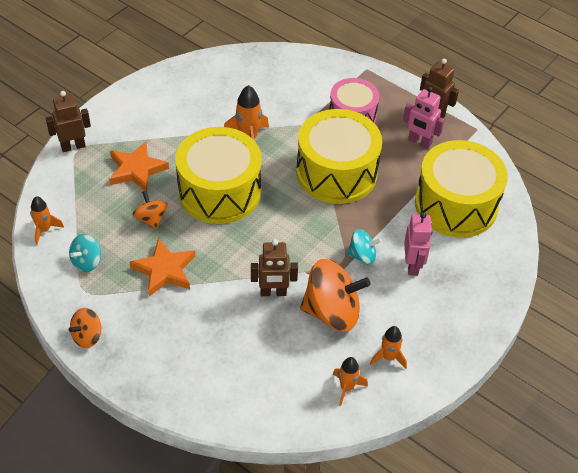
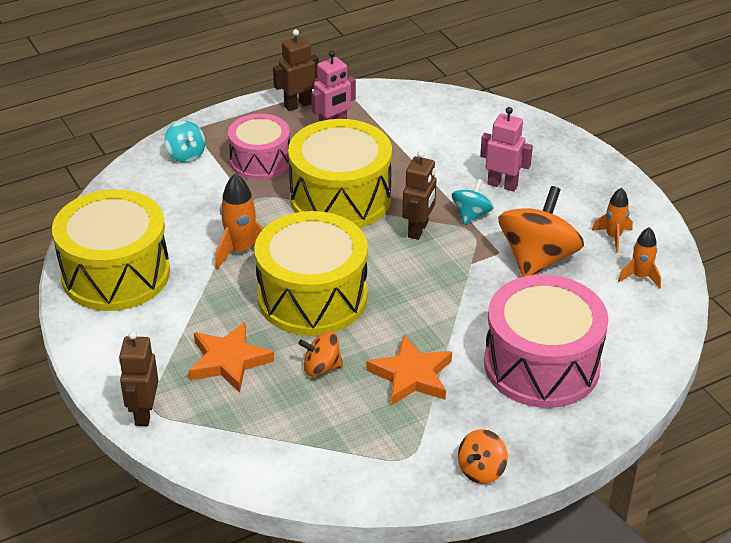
camera: 65 degrees left, 10 degrees down
orange rocket [30,196,64,245] -> none
turquoise spinning top [69,234,101,272] -> turquoise spinning top moved to [165,121,205,163]
orange spinning top [69,308,102,348] -> orange spinning top turned 60 degrees clockwise [458,429,508,484]
brown robot [251,239,298,296] -> brown robot moved to [402,151,437,240]
yellow drum [415,140,508,238] -> yellow drum moved to [52,189,170,311]
none -> pink drum [484,275,609,408]

